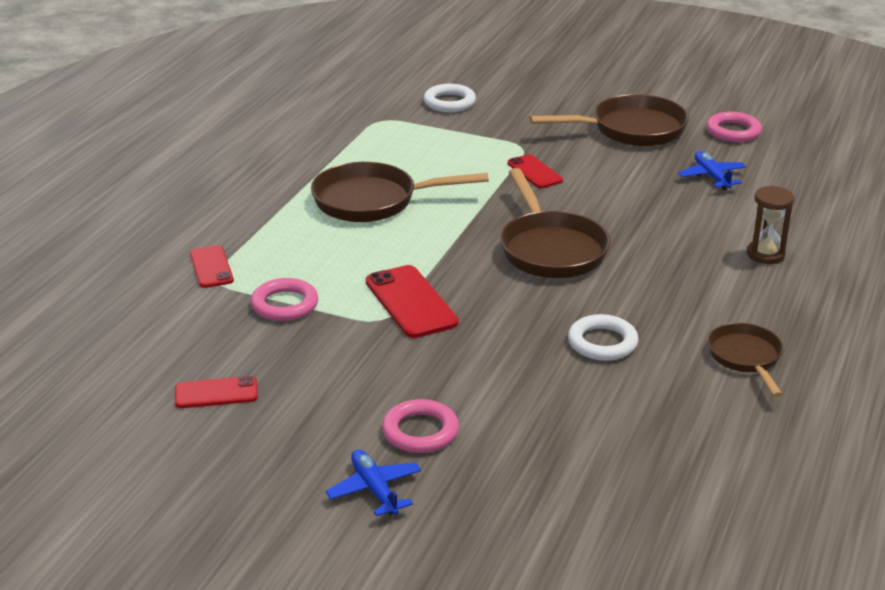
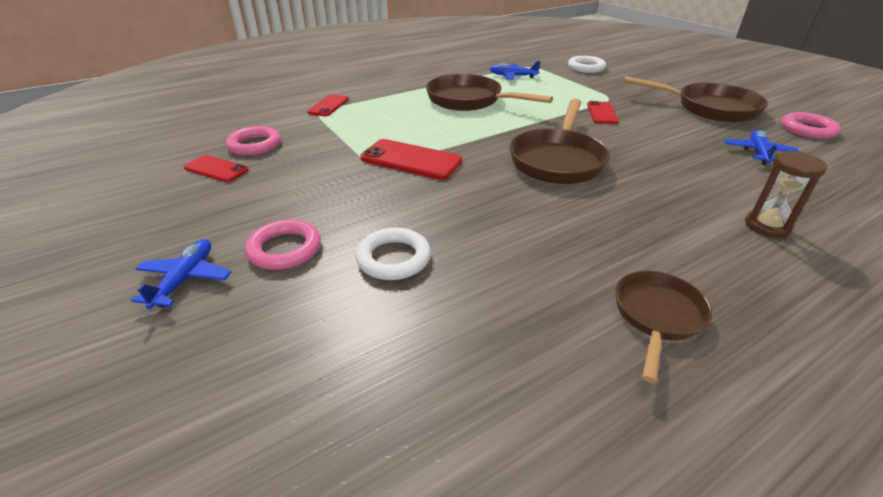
camera: 35 degrees right, 5 degrees up
pink ring [251,278,318,321] -> pink ring moved to [226,126,281,155]
red phone [366,265,459,338] -> red phone turned 75 degrees counterclockwise [360,139,462,180]
white ring [568,314,639,361] -> white ring moved to [355,228,431,280]
none -> blue plane [490,61,541,80]

